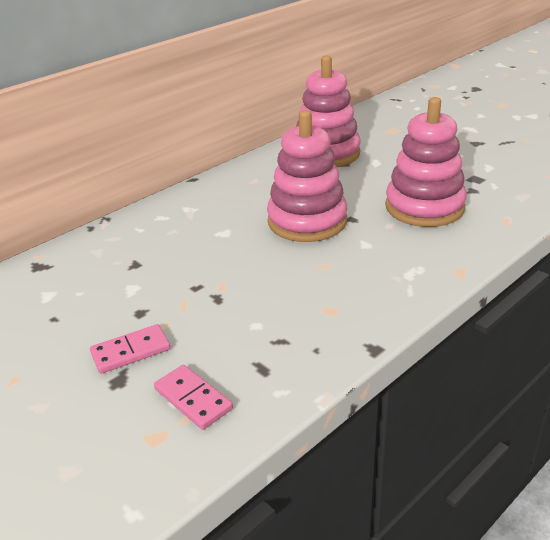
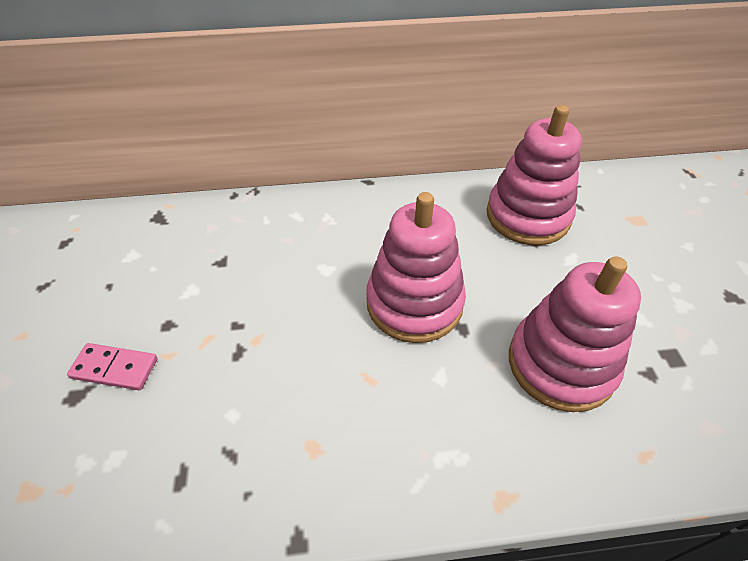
camera: 35 degrees right, 15 degrees up
pink domino [154,365,233,430] -> none

